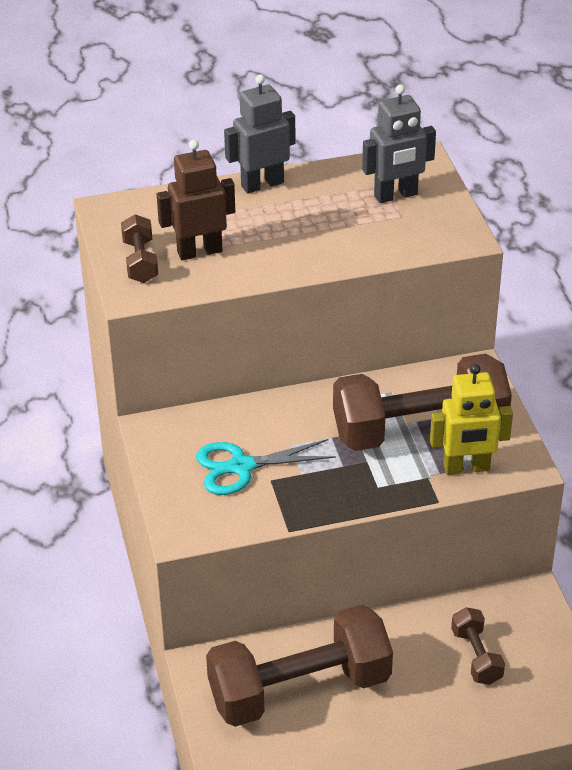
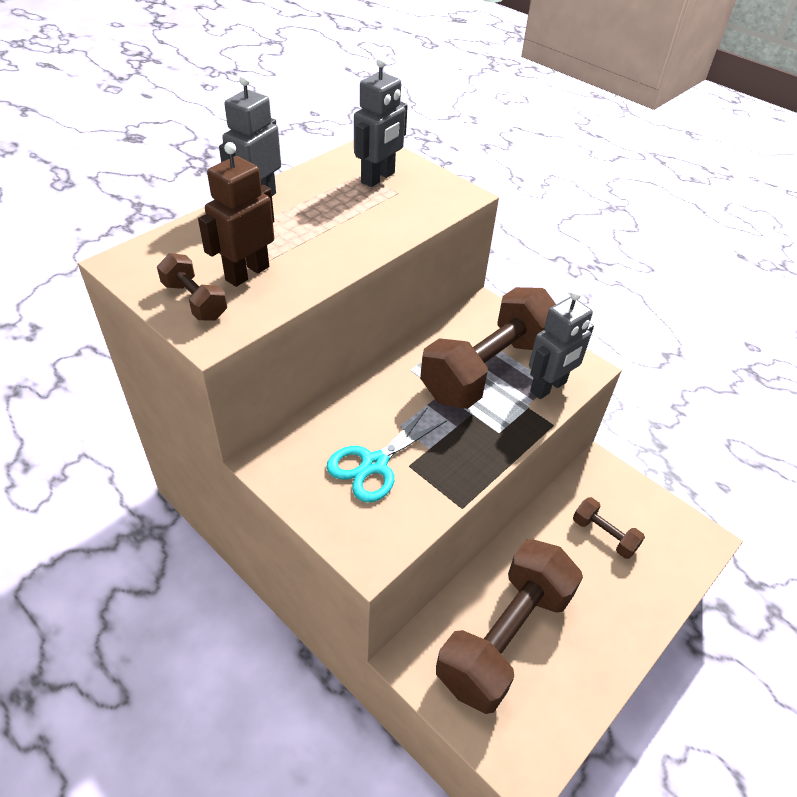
camera: 35 degrees left, 5 degrees up
yellow robot [430,364,513,475] -> grey robot [529,290,594,399]

